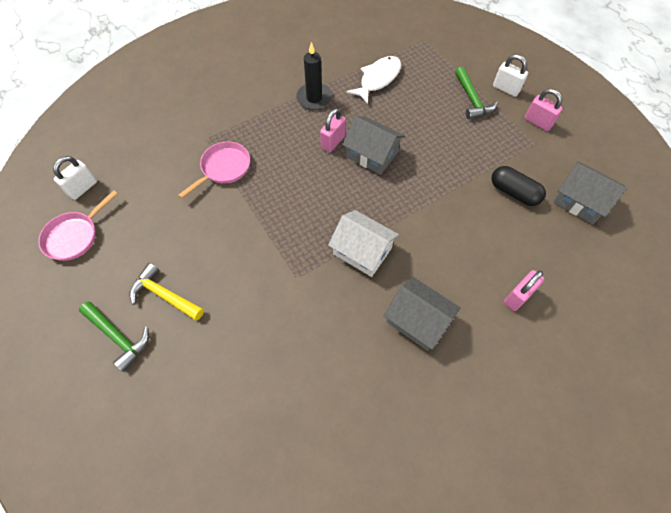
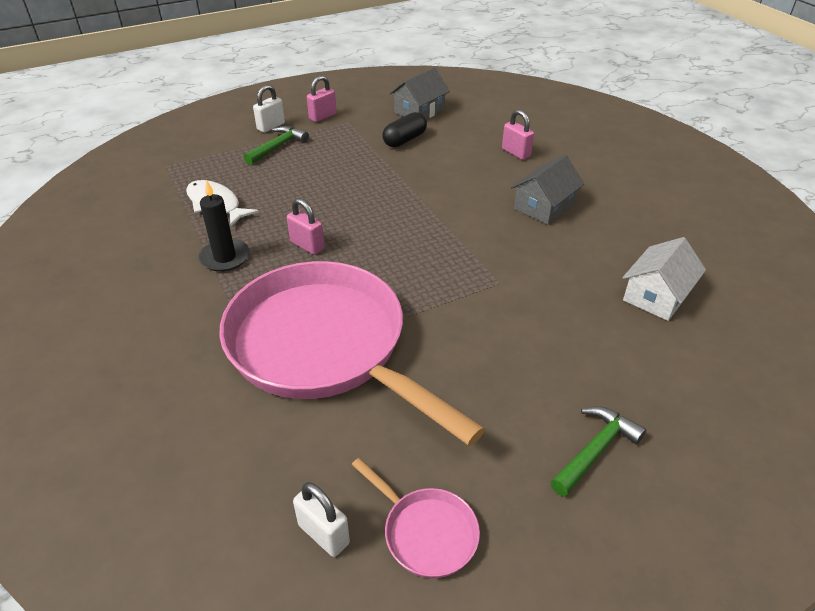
camera: 85 degrees left, 20 degrees down
yellow hammer [130,263,204,321] -> none
pink pan [178,141,250,199] -> pink pan [219,261,485,446], size x2.46
white house [328,210,399,277] -> white house moved to [622,237,706,321]
grey house [342,116,405,175] -> none
green hammer [455,67,498,119] -> green hammer turned 45 degrees counterclockwise [244,126,309,165]

